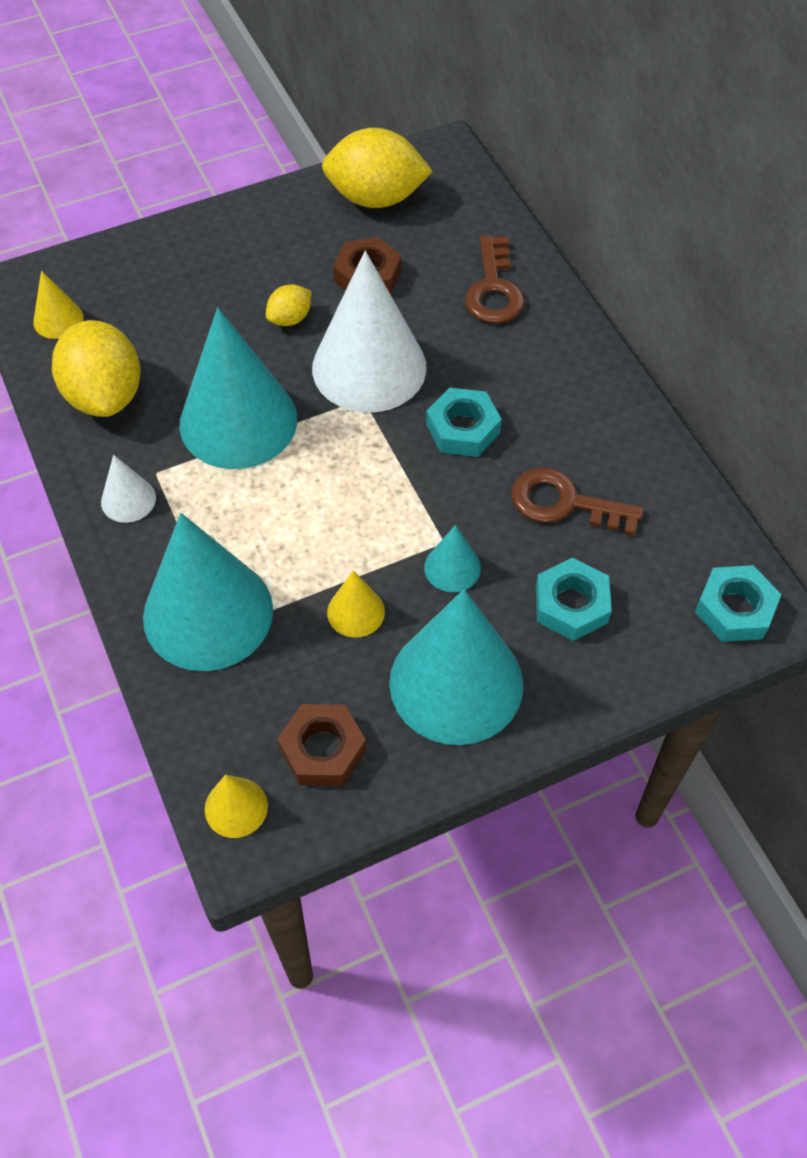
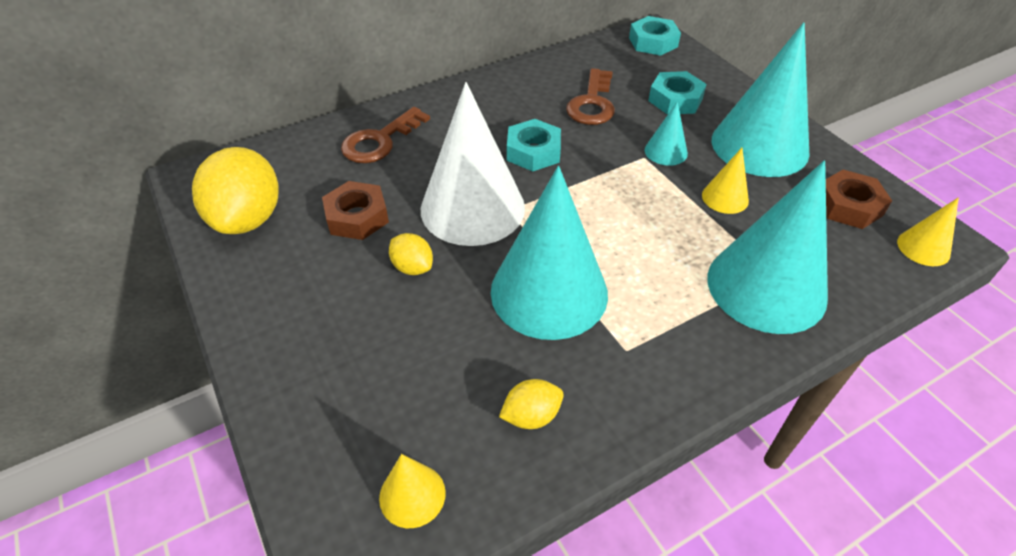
camera: 95 degrees left, 10 degrees down
yellow lemon [52,320,140,417] -> yellow lemon [499,379,564,429], size x0.48
white cone [101,455,156,523] -> none
brown key [465,235,525,324] -> brown key turned 135 degrees clockwise [341,107,430,163]

